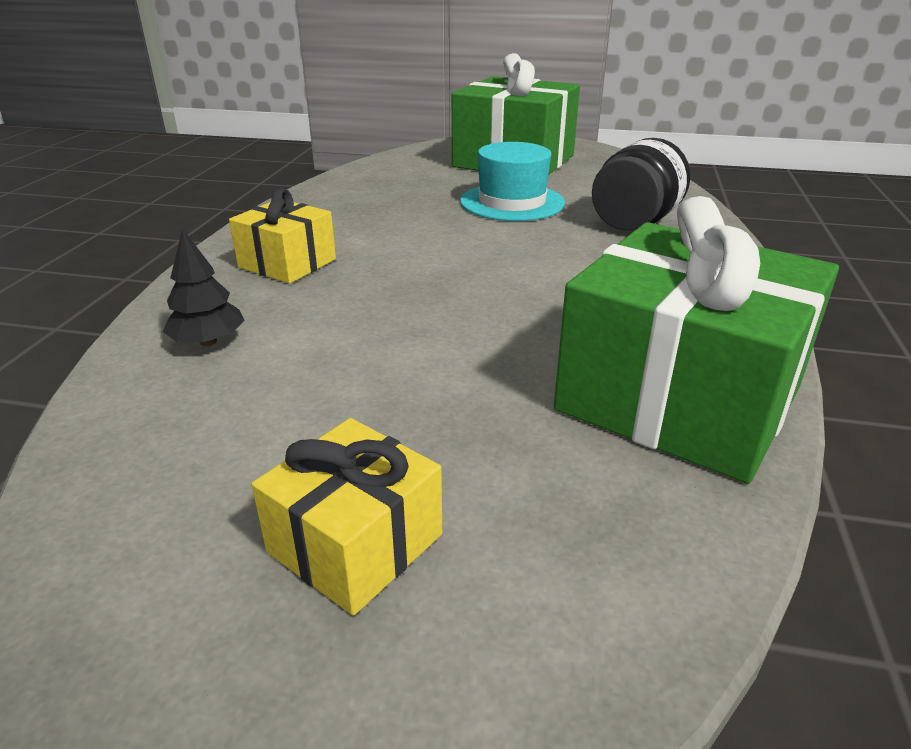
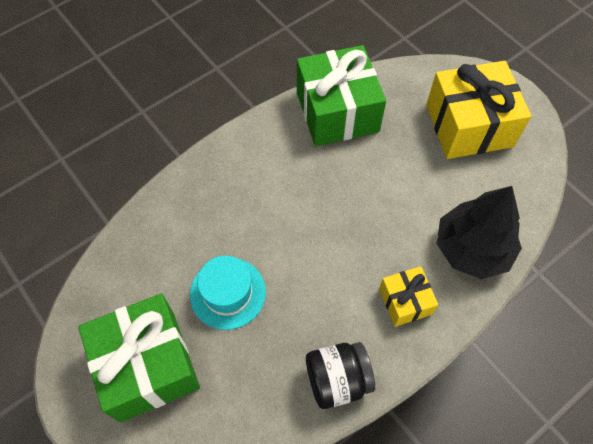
camera: 140 degrees left, 30 degrees up
black tree [162,228,245,346] -> black tree [436,186,522,279], size x2.27
yellow gift [252,418,442,616] -> yellow gift [426,61,531,159], size x1.93
black jar [592,138,690,230] -> black jar moved to [306,342,375,409]

